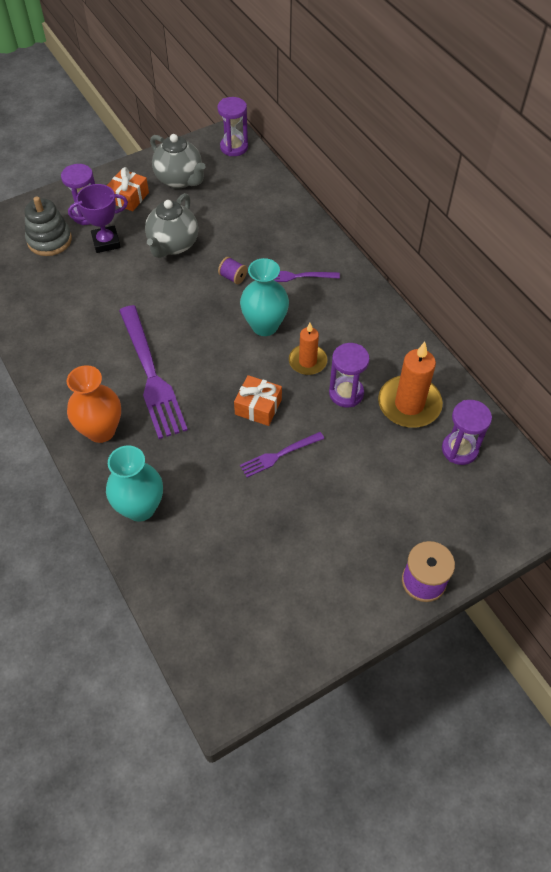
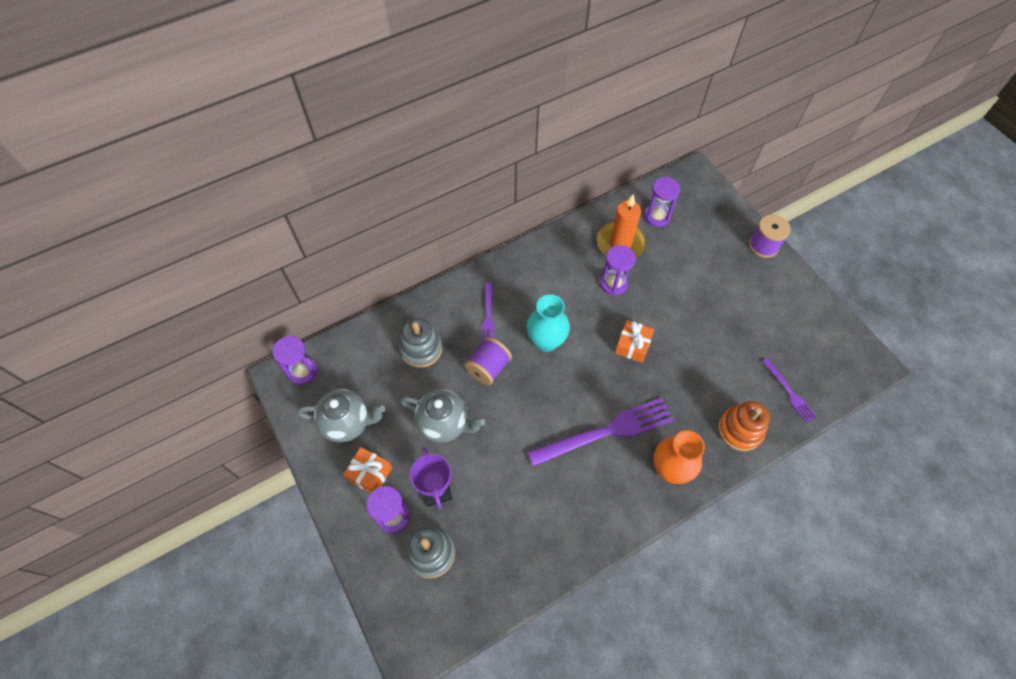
camera: 90 degrees left, 5 degrees up
turquoise vase [106,445,163,522] -> orange stacking toy [718,401,770,451]
grey teapot [150,134,206,189] -> grey teapot turned 45 degrees clockwise [297,389,385,442]
purple spool [218,257,247,284] -> purple spool [465,337,512,385], size x1.74
purple fork [240,432,324,478] -> purple fork moved to [762,359,817,423]
orange candle [289,323,327,375] -> none
none -> grey stacking toy [399,318,442,368]

